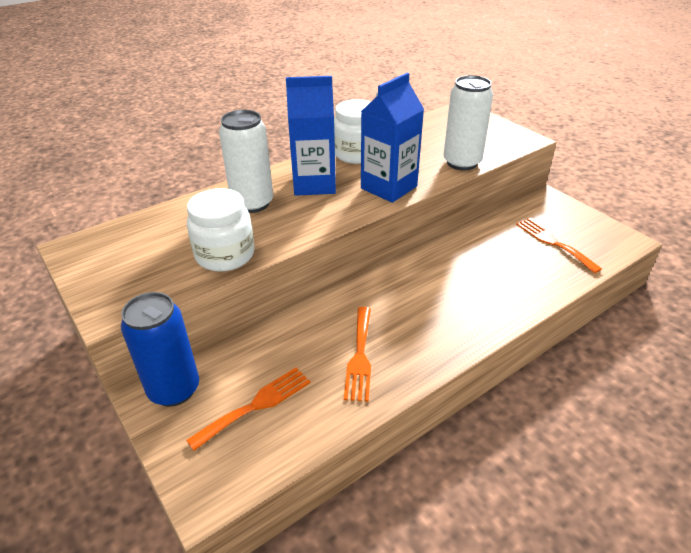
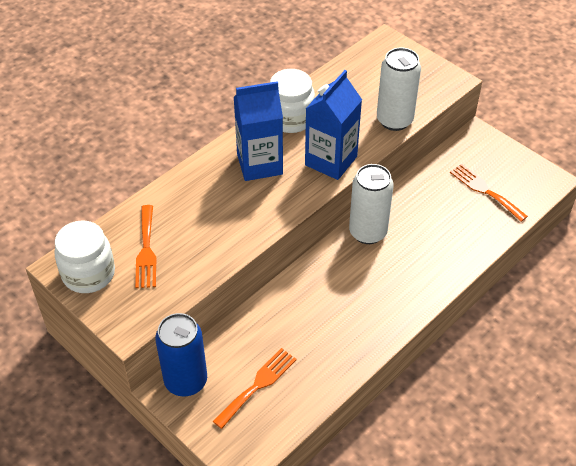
camera: 10 degrees left, 10 degrees up
white jar [187,188,255,272] -> white jar moved to [54,220,115,293]
white can [219,110,273,213] -> white can moved to [349,164,394,244]
orange fork [344,307,371,402] -> orange fork moved to [135,205,156,288]

